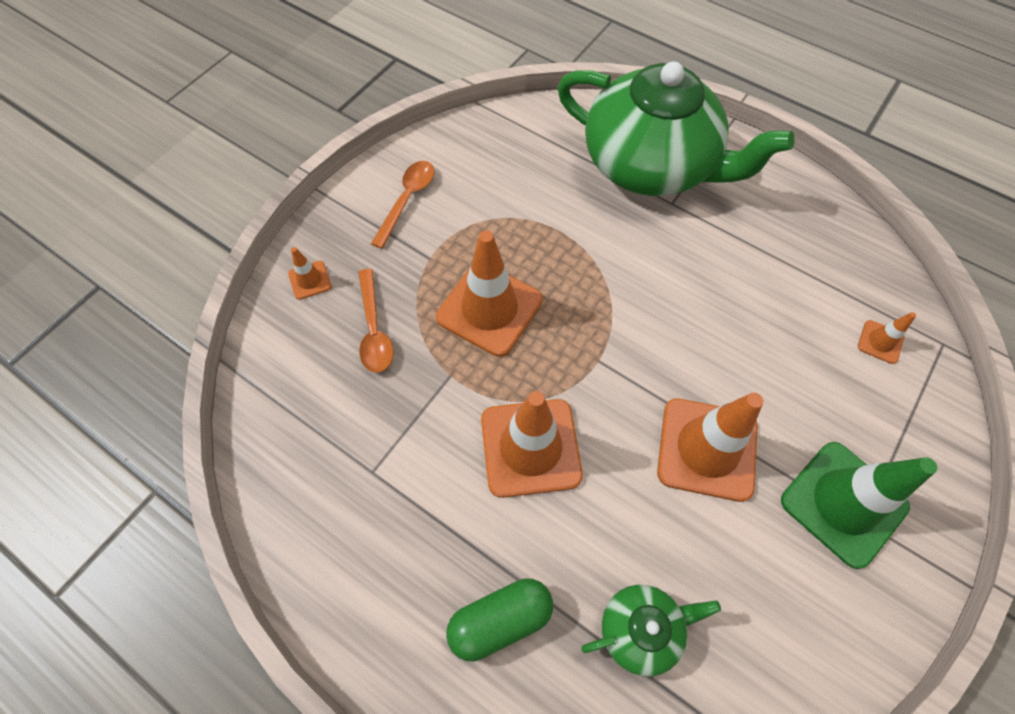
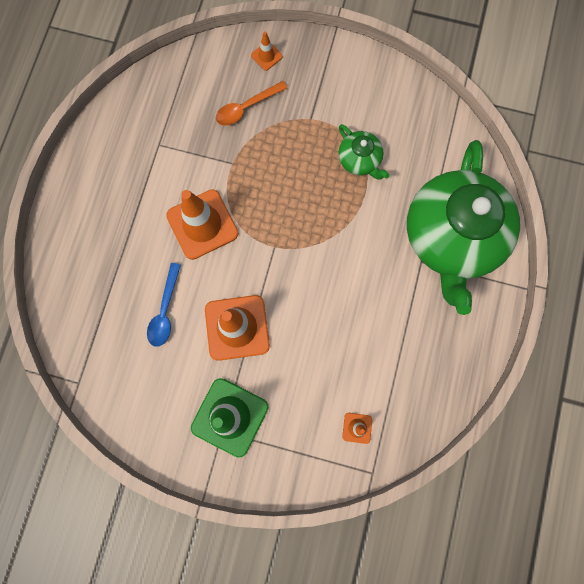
camera: 70 degrees right, 15 degrees up
orange spoon [371,161,435,249] -> none
orange traffic cone [436,230,543,357] -> none
green capsule [446,579,553,662] -> none
green teapot [581,585,721,677] -> green teapot moved to [338,124,389,180]
none -> blue spoon [147,263,181,347]

